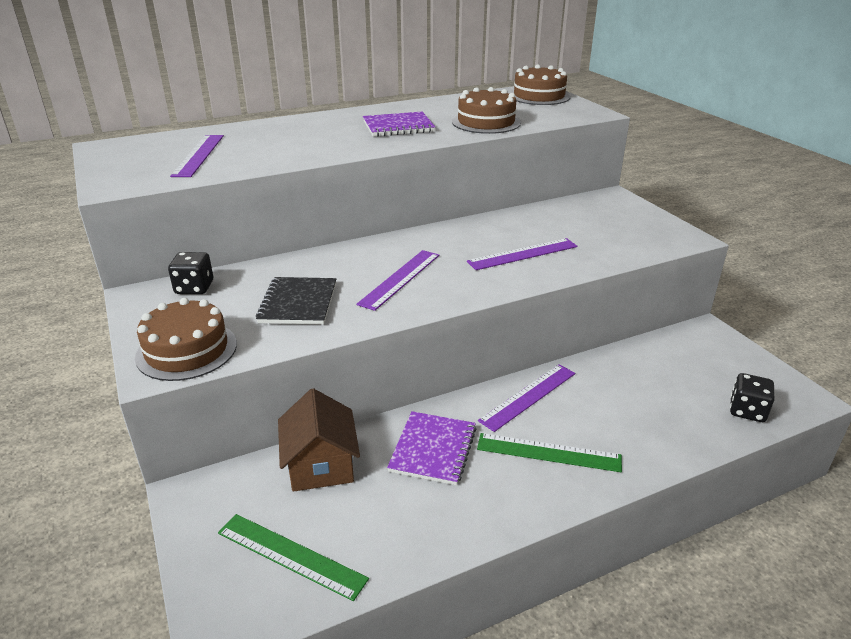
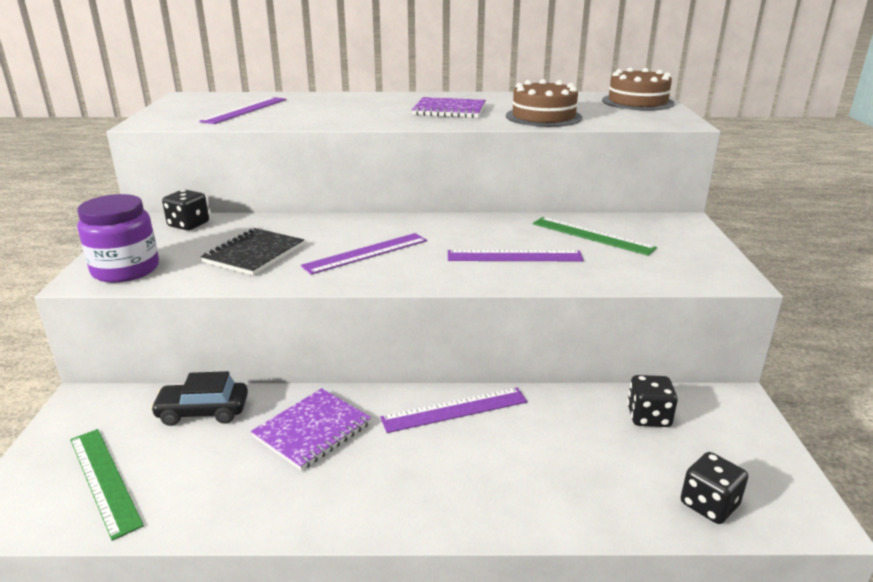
camera: 25 degrees right, 5 degrees down
brown cake [135,298,237,381] -> purple jar [77,194,159,283]
brown house [278,388,360,492] -> black car [150,371,248,426]
green ruler [477,433,622,472] -> green ruler moved to [533,217,657,256]
none -> black dice [627,375,678,427]

